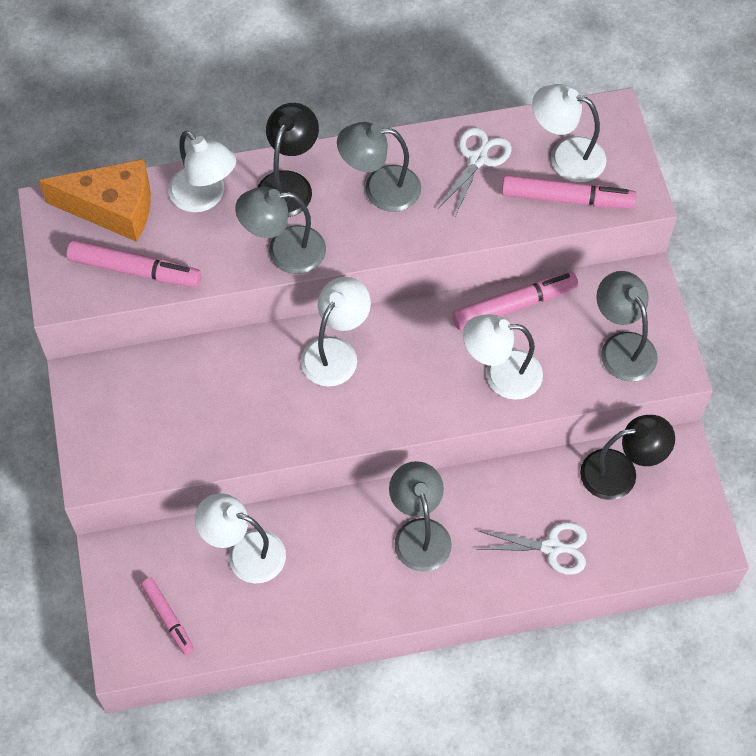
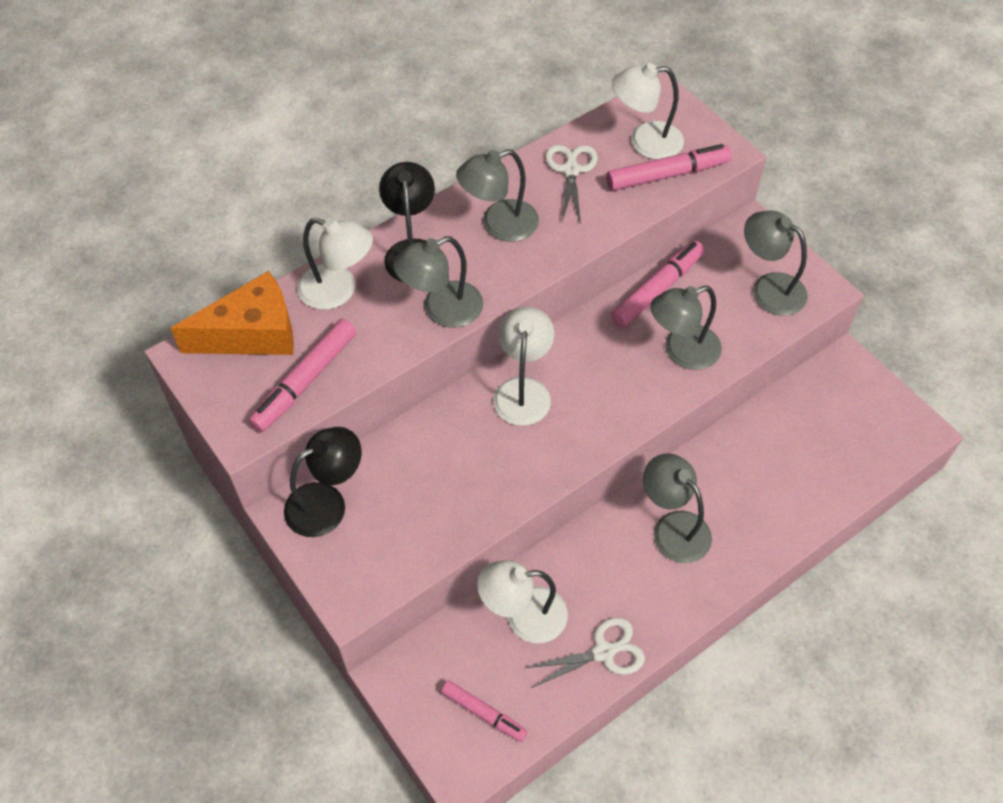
camera: 25 degrees left, 5 degrees down
pink marker [67,240,201,287] -> pink marker turned 135 degrees clockwise [249,319,356,432]
white lamp [463,314,543,400] -> grey lamp [650,286,722,370]
white scissors [476,522,587,575] -> white scissors moved to [525,617,645,688]
black lamp [580,415,675,500] -> black lamp moved to [284,427,362,537]

